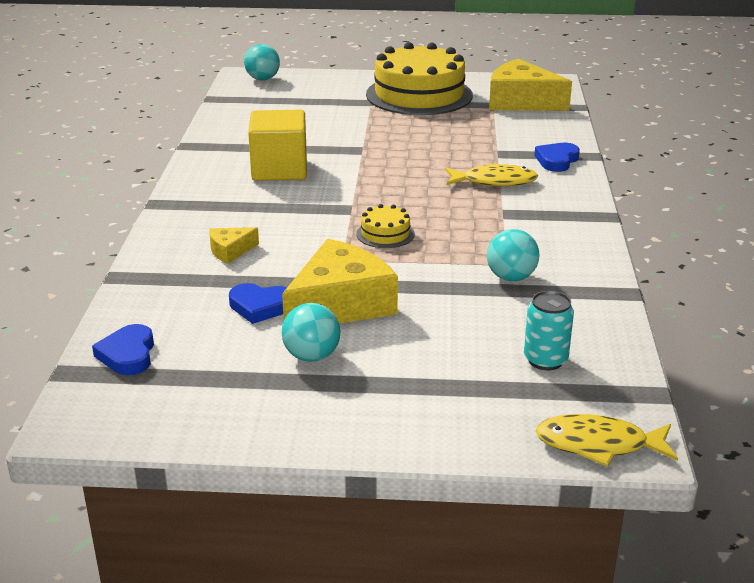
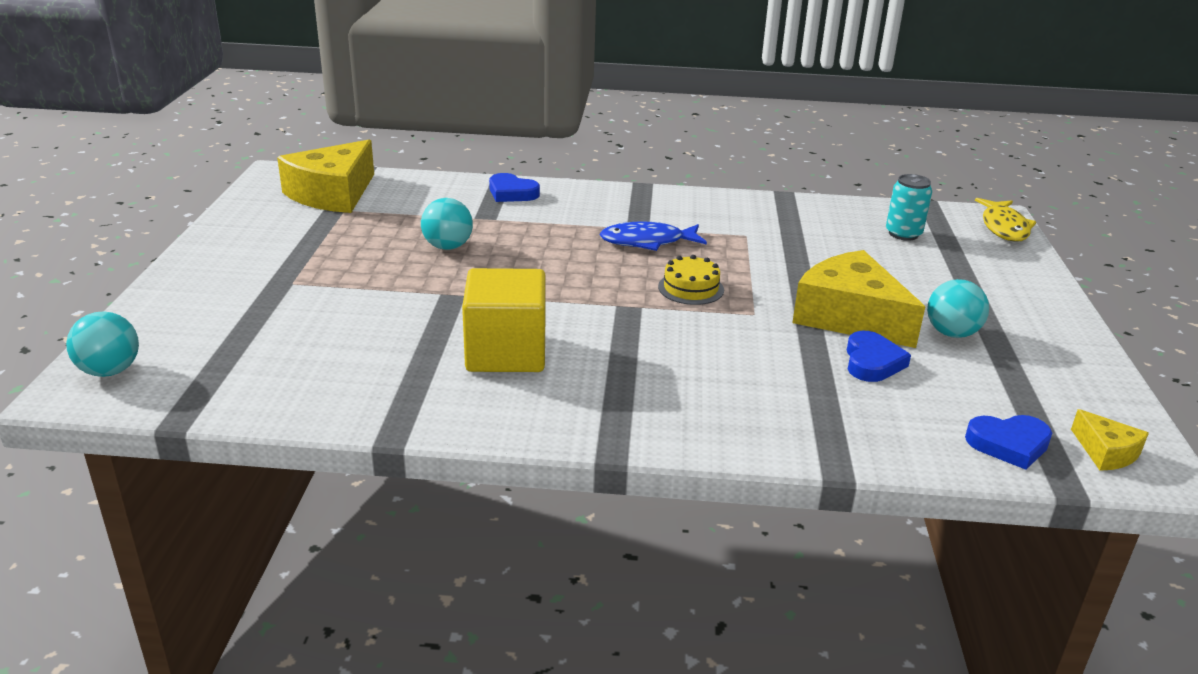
camera: 90 degrees left, 0 degrees up
yellow cheese [209,227,259,264] -> yellow cheese moved to [1071,409,1149,471]
yellow cake [366,42,473,115] -> none
yellow fish [445,163,538,186] -> none
turquoise ball [487,229,540,281] -> turquoise ball moved to [421,198,473,250]
none -> blue fish [600,221,707,251]

